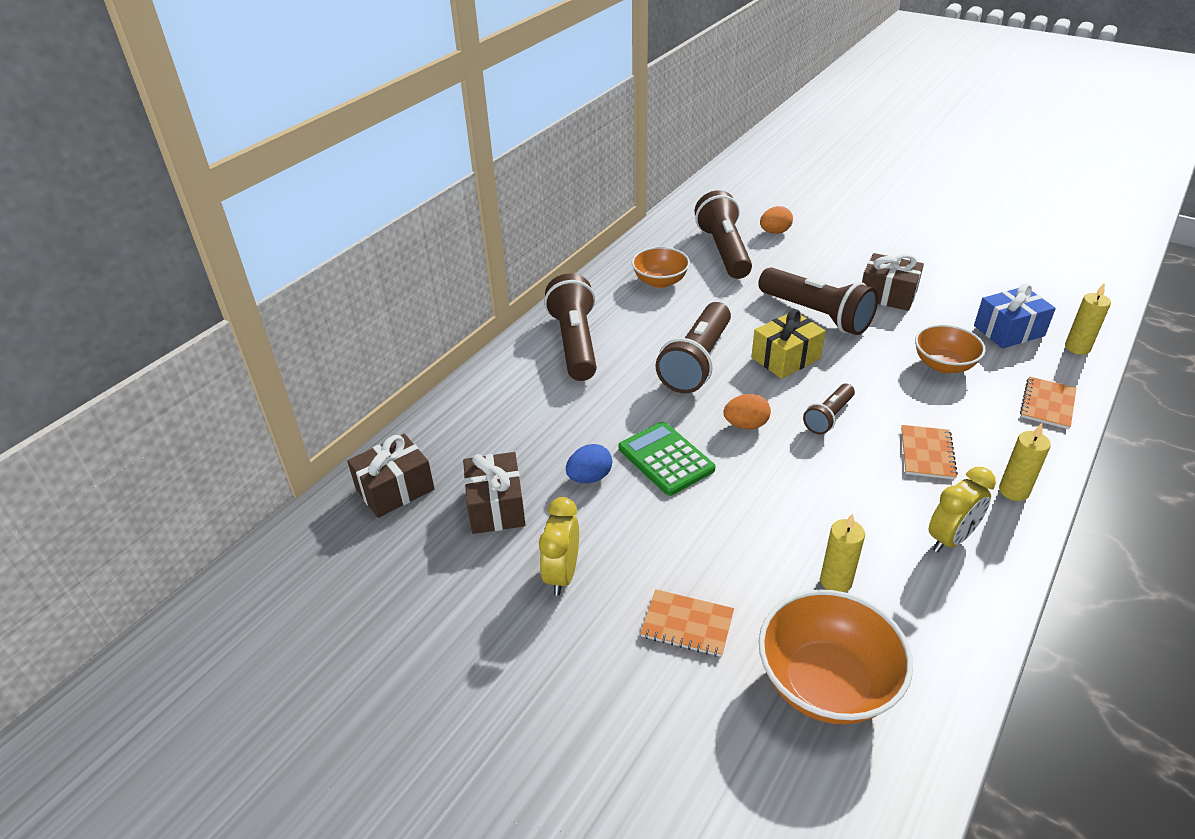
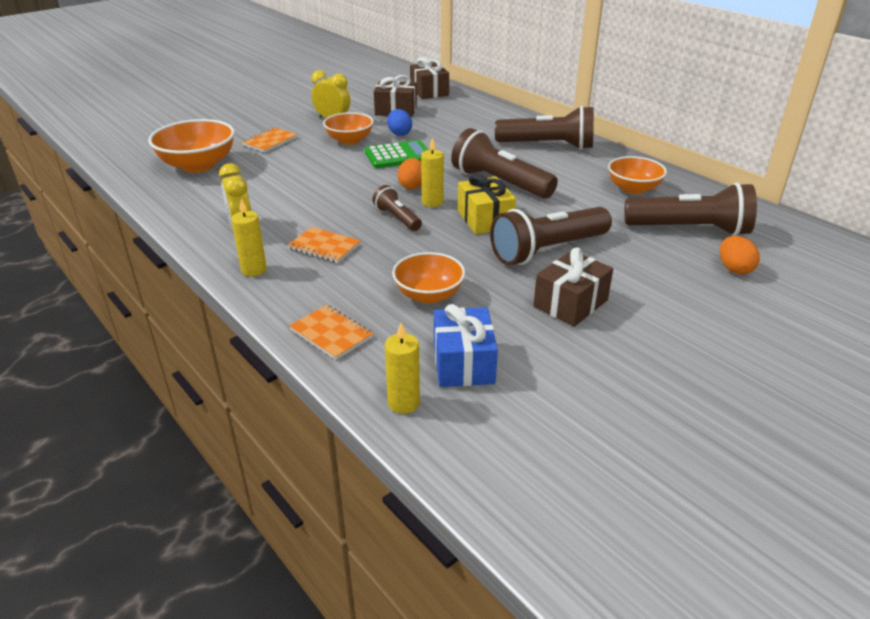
camera: 105 degrees right, 5 degrees down
yellow candle [820,513,865,592] -> yellow candle moved to [421,137,444,207]
none -> orange bowl [323,112,374,145]

